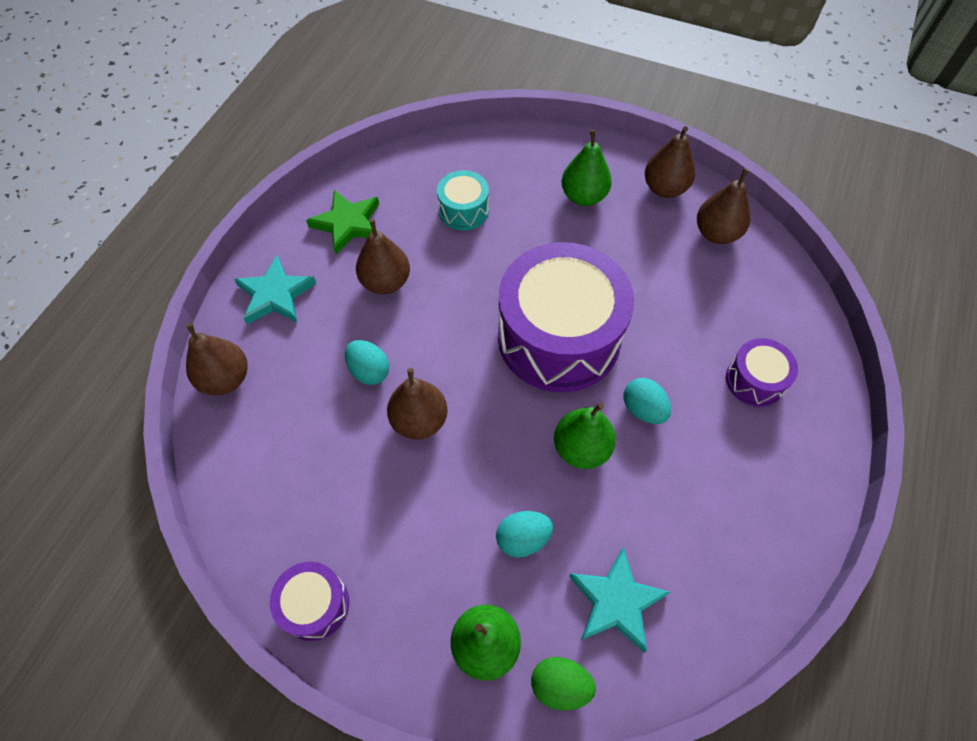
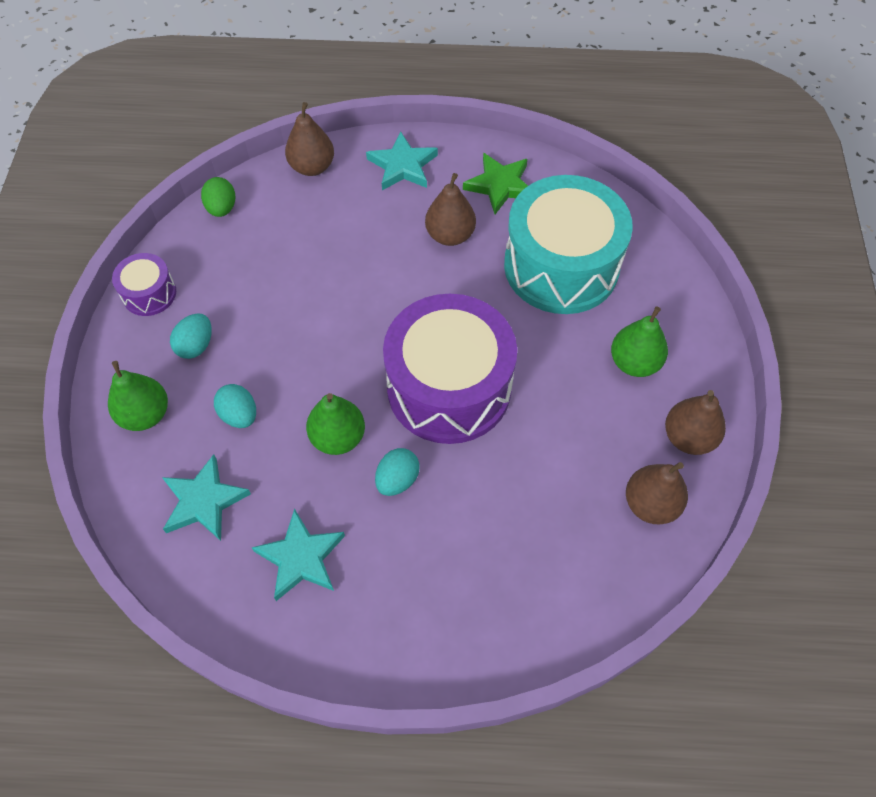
camera: 70 degrees right, 0 degrees up
turquoise egg [345,340,389,385] -> turquoise egg moved to [170,313,212,359]
brown pear [387,368,448,440] -> none
turquoise drum [437,170,489,230] -> turquoise drum [504,175,633,314], size x2.20
green egg [531,657,596,710] -> green egg moved to [201,177,235,217]
purple drum [726,338,798,407] -> none
none -> turquoise star [252,509,345,601]

